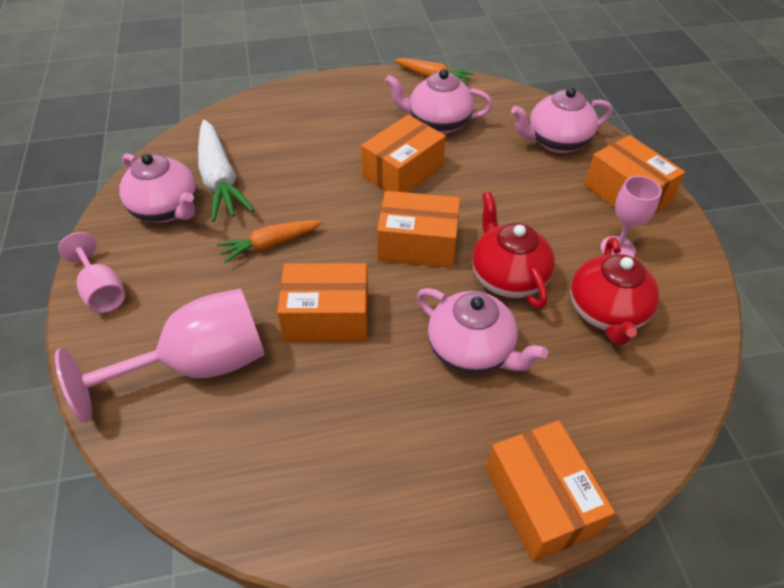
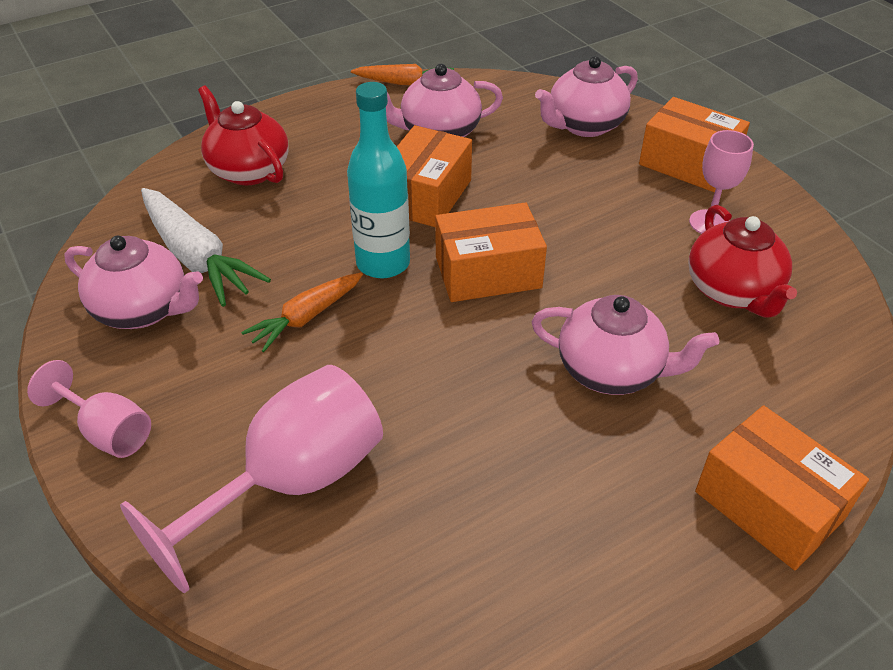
camera: 20 degrees left, 5 degrees down
orange box [277,263,368,342] -> none
red teapot [472,192,555,309] -> red teapot moved to [198,86,289,185]
none -> turquoise bottle [347,82,410,278]

